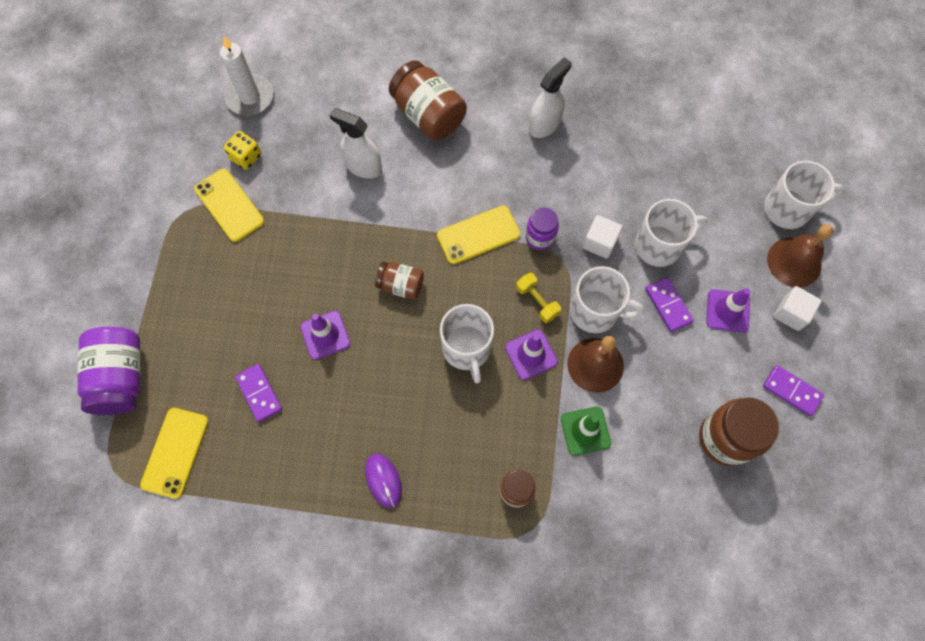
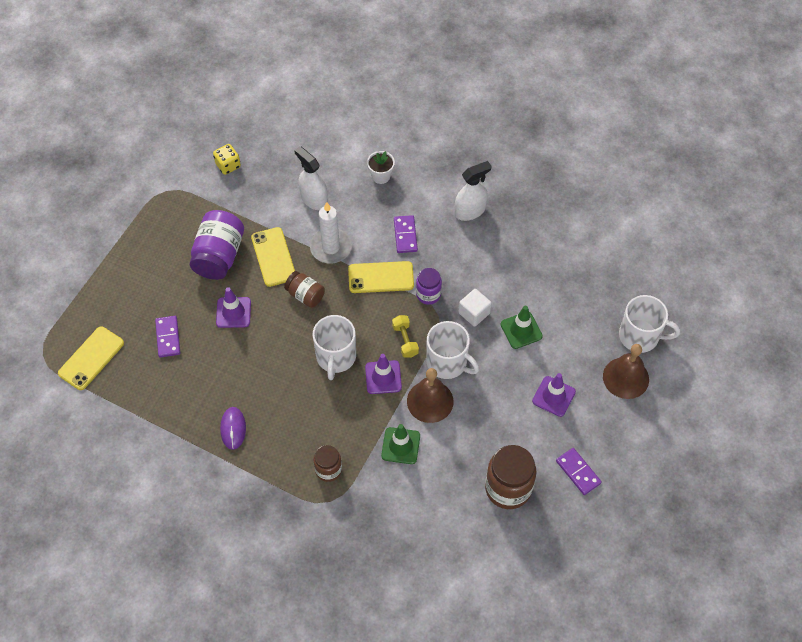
camera: 20 degrees right, 10 degrees down
purple jar [78,327,141,415] -> purple jar moved to [190,210,244,280]
yellow phone [194,169,264,242] -> yellow phone moved to [251,227,295,287]
white candle [220,36,273,115] -> white candle moved to [310,202,352,264]
brown jar [389,60,467,140] -> white flower pot [367,151,395,184]
white mug [635,199,708,267] -> green traffic cone [501,306,543,349]
purple domino [645,277,694,332] -> purple domino moved to [394,215,418,253]
white cube [774,286,821,331] -> none

